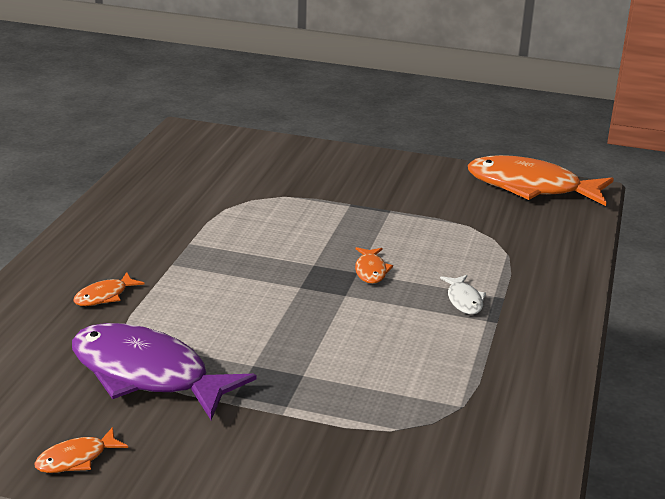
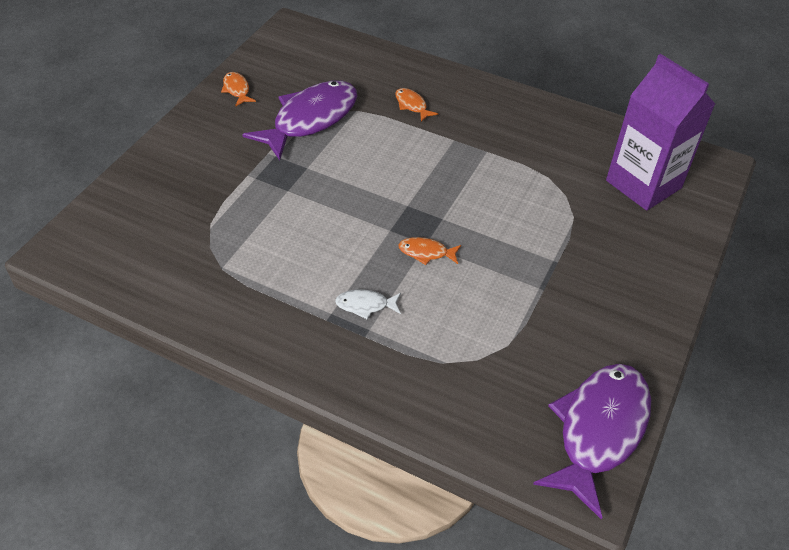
camera: 100 degrees right, 20 degrees up
orange fish [468,155,614,206] -> purple fish [533,364,651,520]
none -> purple carton [606,54,715,211]

